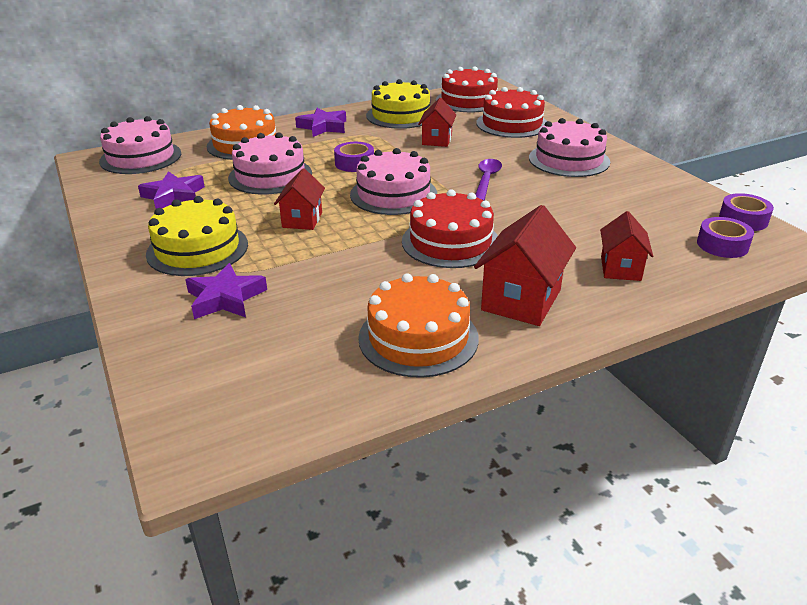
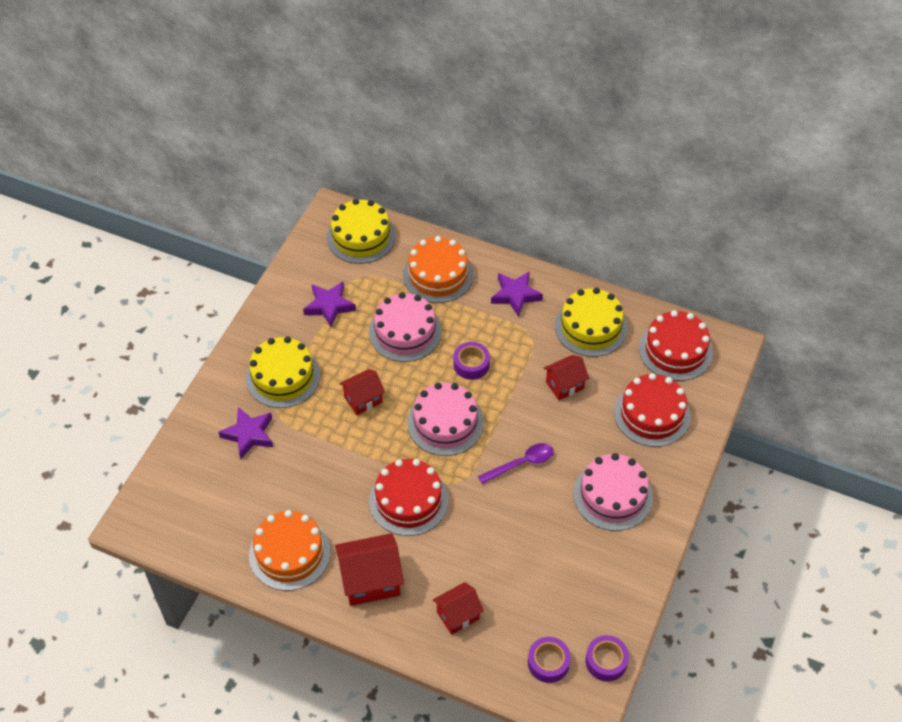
camera: 50 degrees right, 20 degrees up
pink cake [99,116,181,174] -> yellow cake [327,199,396,264]

